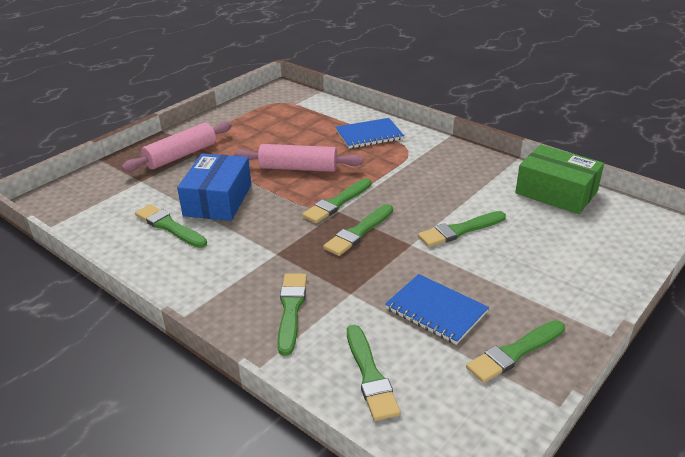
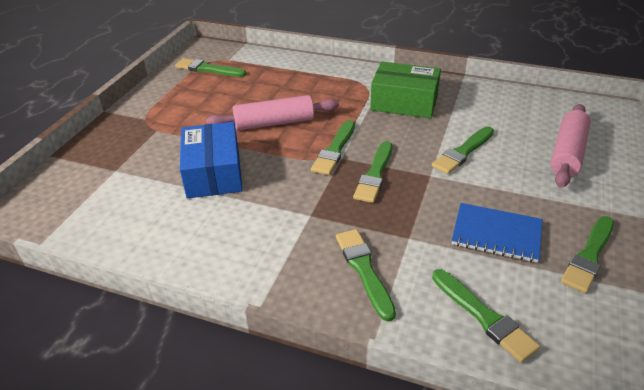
camera: 20 degrees left, 5 degrees up
pink rolling pin [121,122,232,172] -> pink rolling pin moved to [551,104,591,188]
green brush [135,204,207,248] -> green brush moved to [175,58,246,77]
blue notebook [336,118,404,149] -> none
green box [515,145,604,214] -> green box moved to [370,62,441,118]

